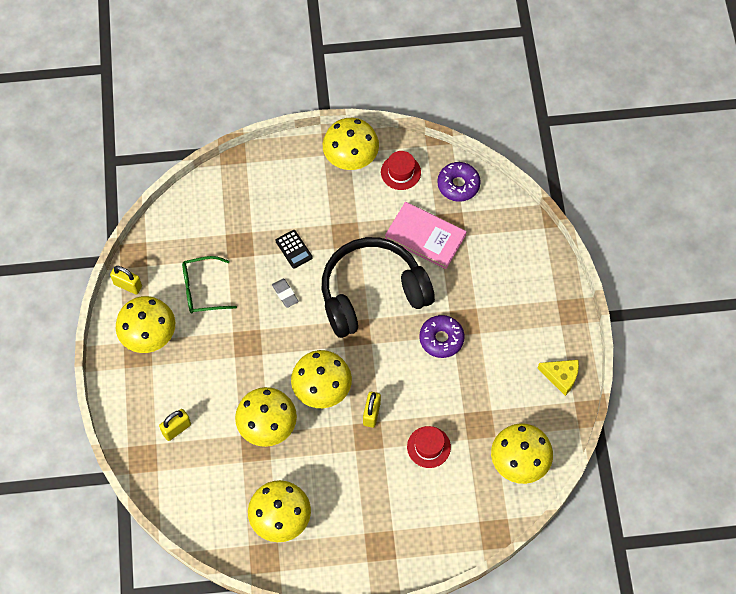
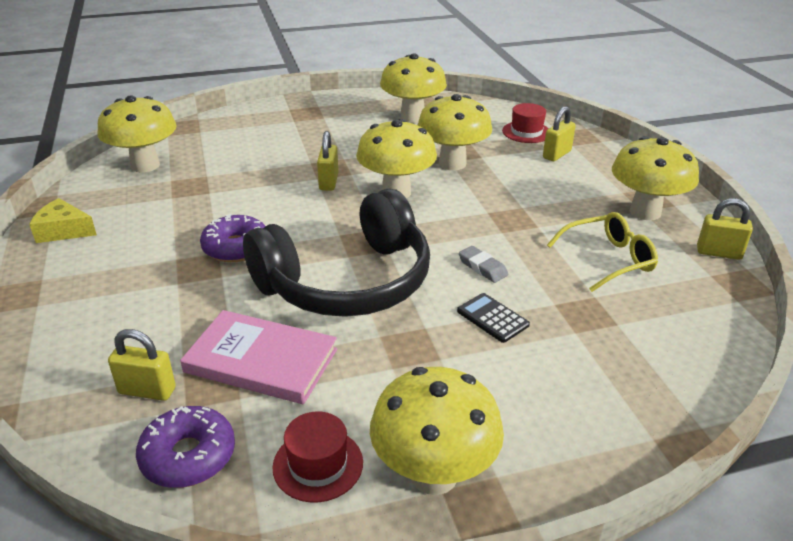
camera: 170 degrees right, 30 degrees down
green glasses [182,256,237,313] -> yellow glasses [547,212,658,292]
red hat [407,426,451,468] -> red hat moved to [502,103,549,143]
none -> yellow padlock [108,329,176,401]

